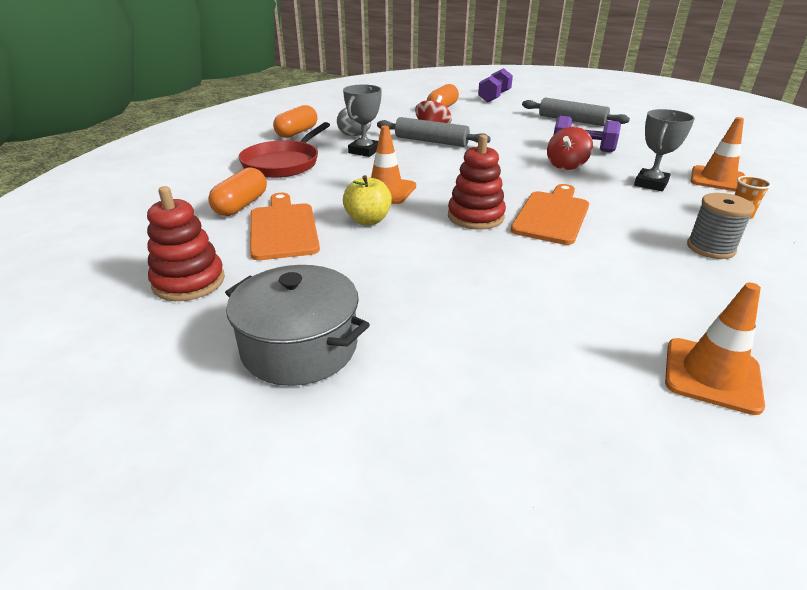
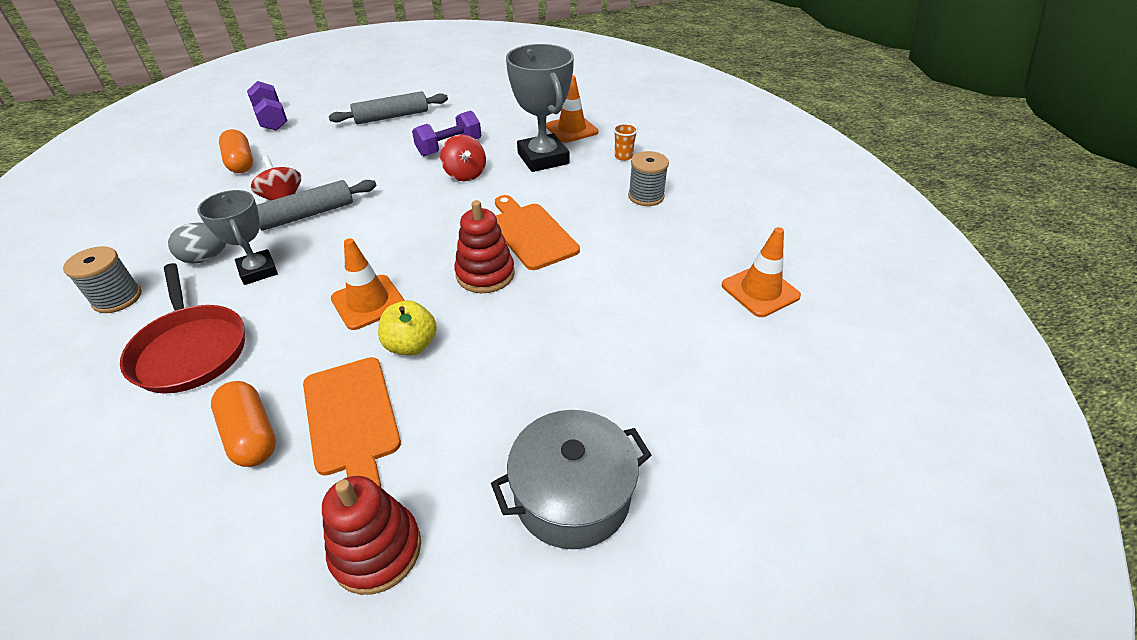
camera: 55 degrees left, 10 degrees up
orange cutting board [250,193,320,260] -> orange cutting board turned 135 degrees counterclockwise [303,357,401,487]
orange capsule [273,105,317,138] -> grey spool [63,246,142,313]
grey trophy [634,109,695,191] -> grey trophy [506,44,574,172], size x1.60

